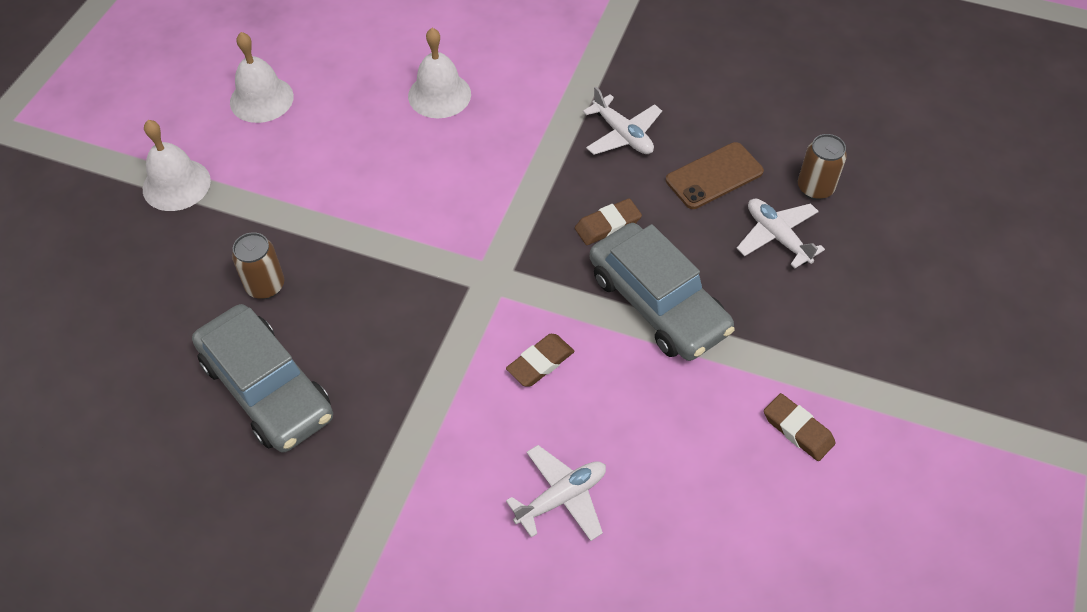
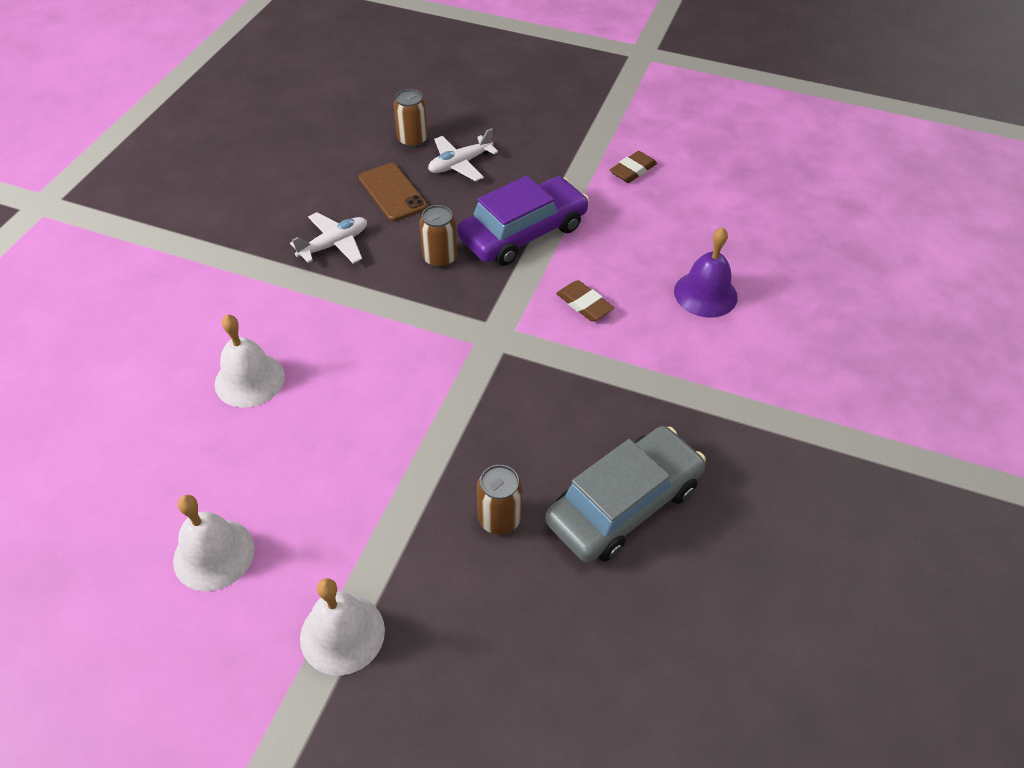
camera: 90 degrees left, 5 degrees down
white plane [506,445,606,541] -> purple bell [674,227,738,317]
brown eraser [575,198,642,245] -> brown can [420,205,457,268]
grey car [590,223,735,361] -> purple car [457,176,589,266]

